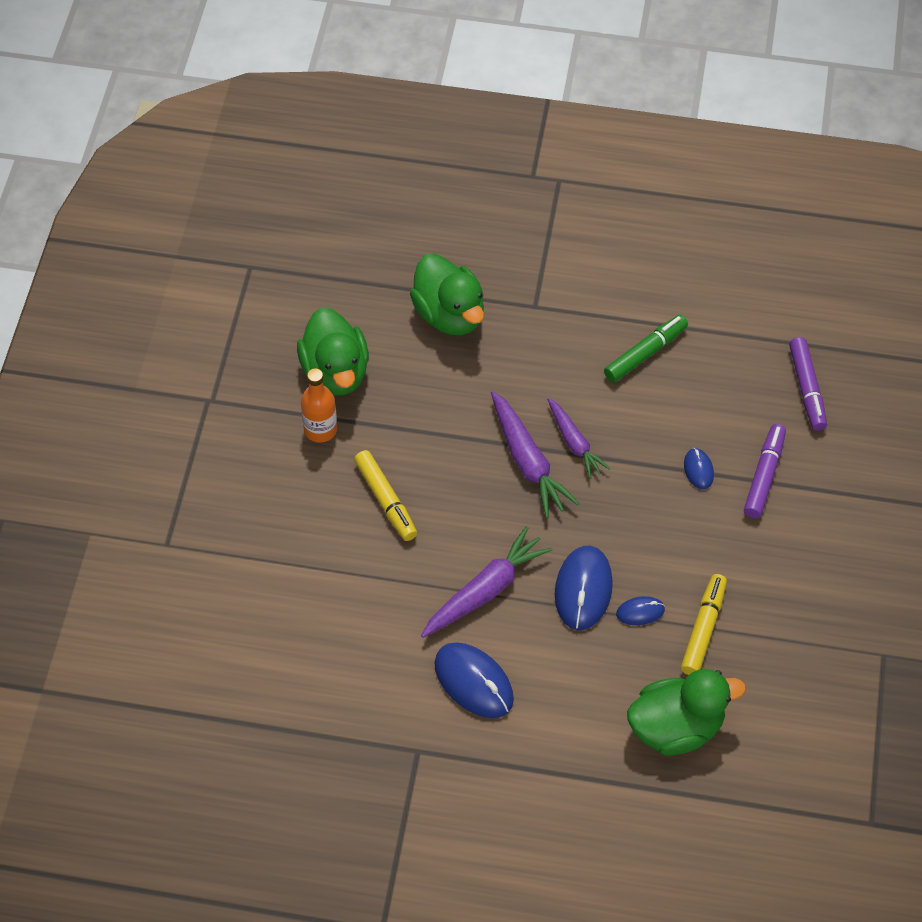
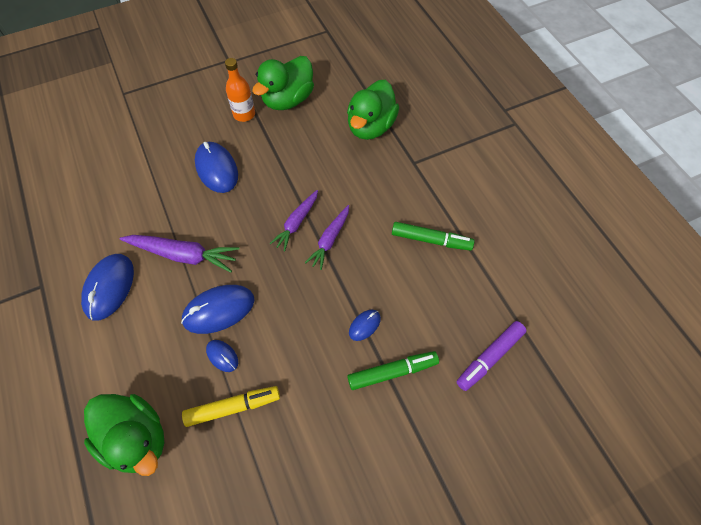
camera: 55 degrees right, 5 degrees up
yellow marker [354,450,417,541] -> blue mouse [195,142,238,193]
purple carrot [491,391,579,518] -> purple carrot [269,190,318,251], size x0.66
purple marker [744,424,786,518] -> green marker [347,351,439,390]

